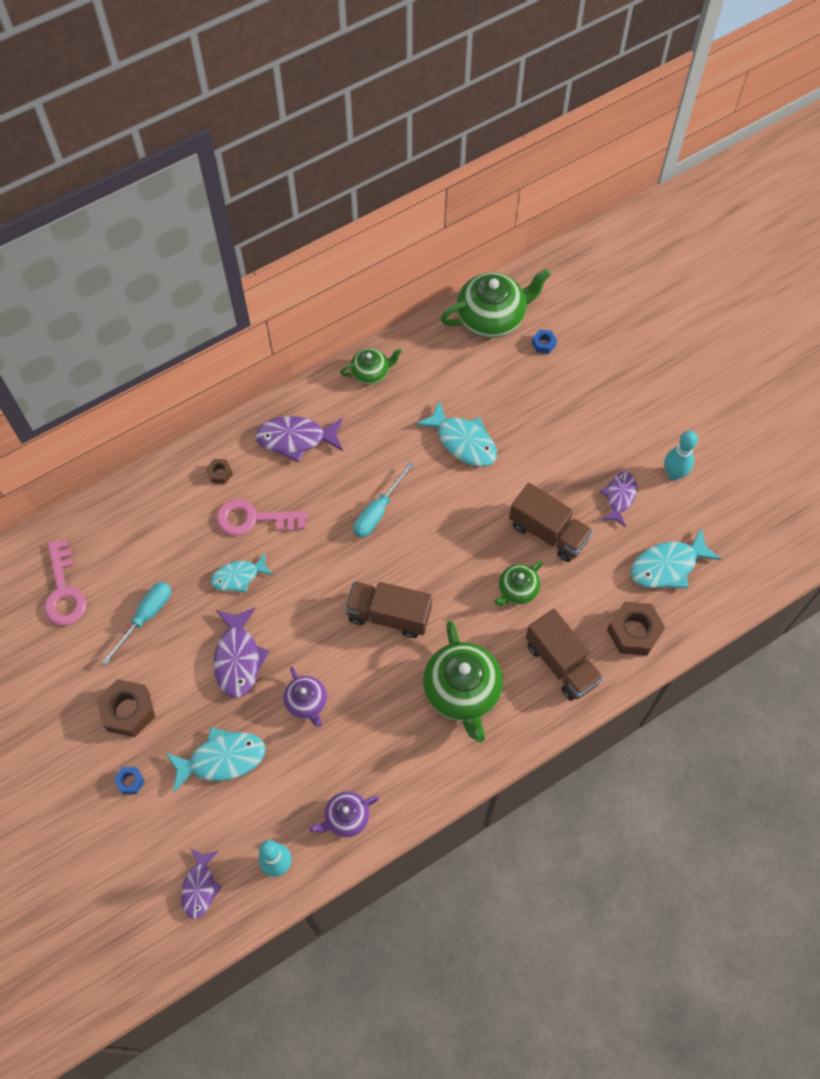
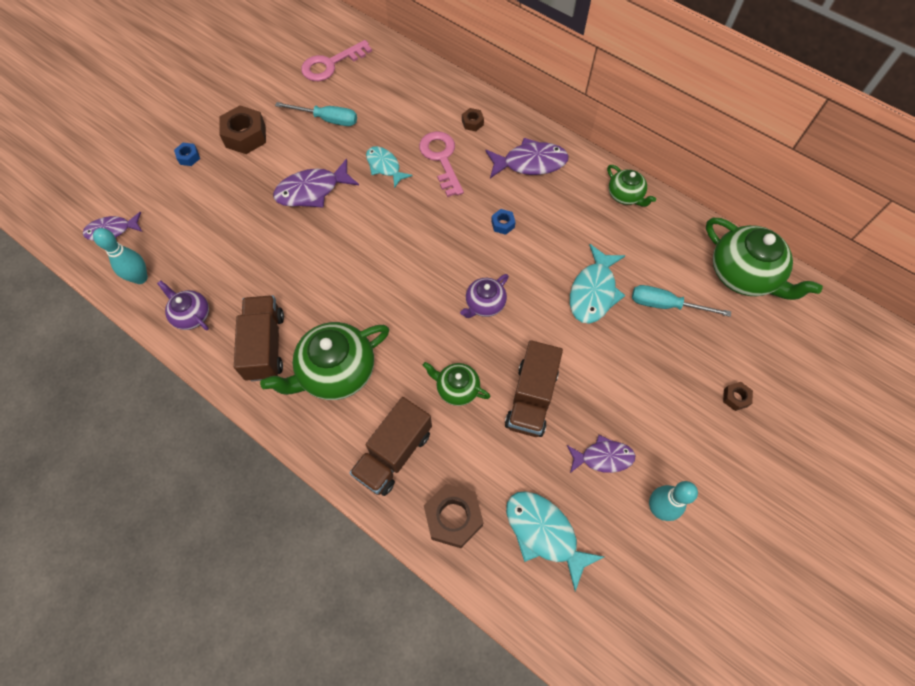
camera: 70 degrees right, 0 degrees up
turquoise fish [166,728,265,793] -> none
purple fish [255,416,343,462] -> purple fish turned 105 degrees clockwise [485,138,569,178]
purple teapot [283,667,327,727] -> purple teapot moved to [460,274,509,318]
brown truck [345,581,432,638] -> brown truck moved to [234,295,284,381]
turquoise screwdriver [353,462,414,538] -> turquoise screwdriver moved to [632,285,731,317]
blue nut [532,329,557,354] -> blue nut moved to [491,209,516,235]
none -> brown nut [723,382,753,411]

